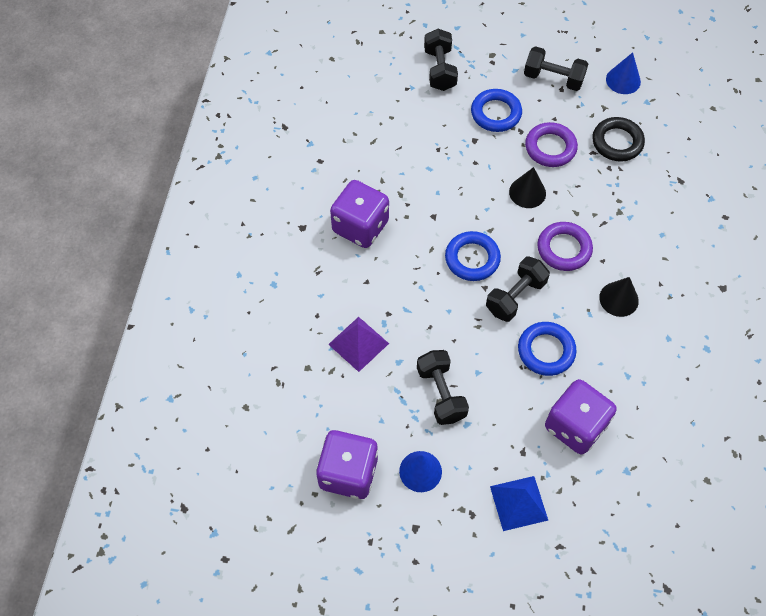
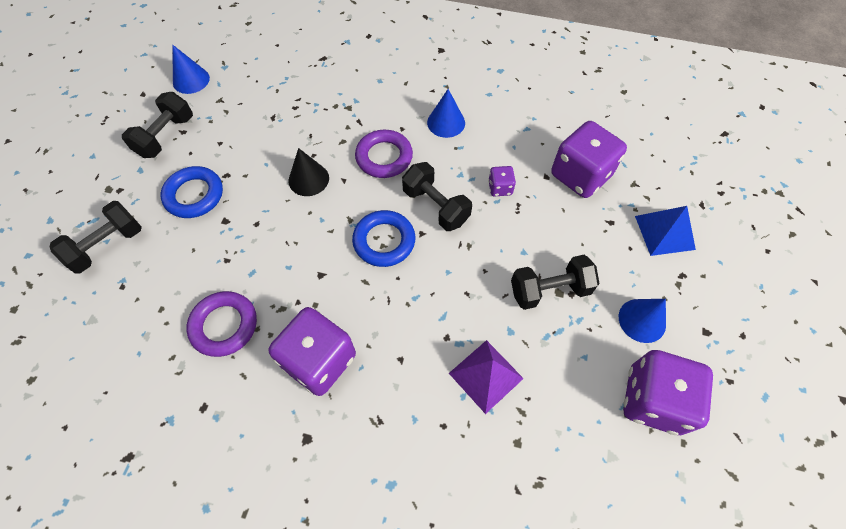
camera: 85 degrees left, 0 degrees up
black dumbbell [424,29,458,91] -> black dumbbell turned 45 degrees counterclockwise [49,201,142,273]
blue ring [518,322,577,376] -> purple dice [488,166,516,197]
purple ring [525,122,578,167] -> purple ring moved to [186,291,257,357]
black ring [592,117,645,162] -> none
black cone [599,277,639,317] -> blue cone [427,89,465,138]

